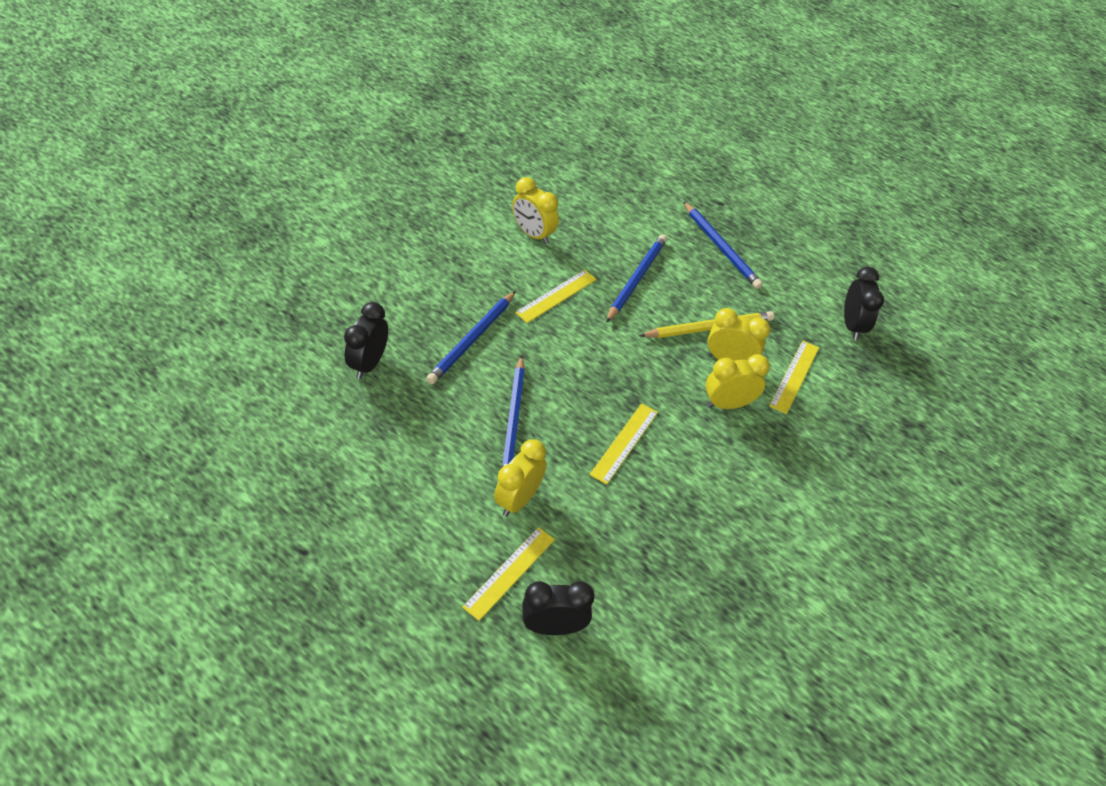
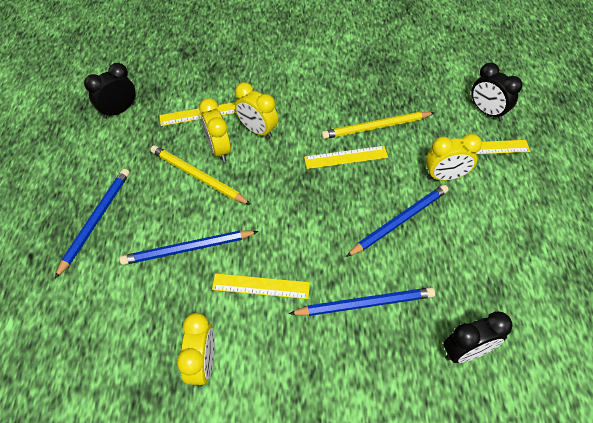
camera: 125 degrees left, 5 degrees up
none -> yellow pencil [321,112,435,139]

